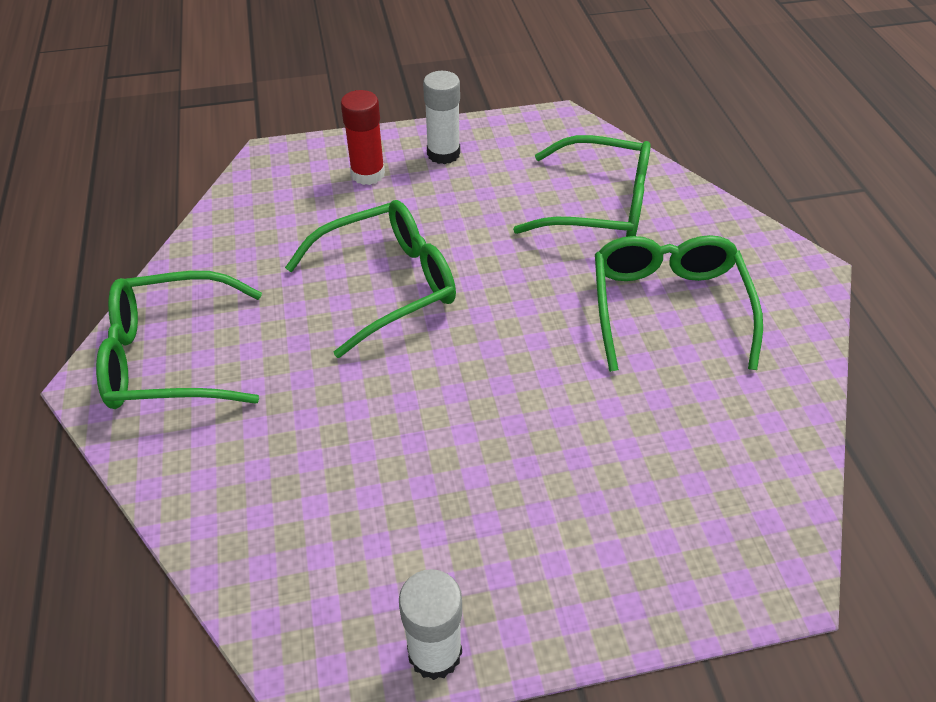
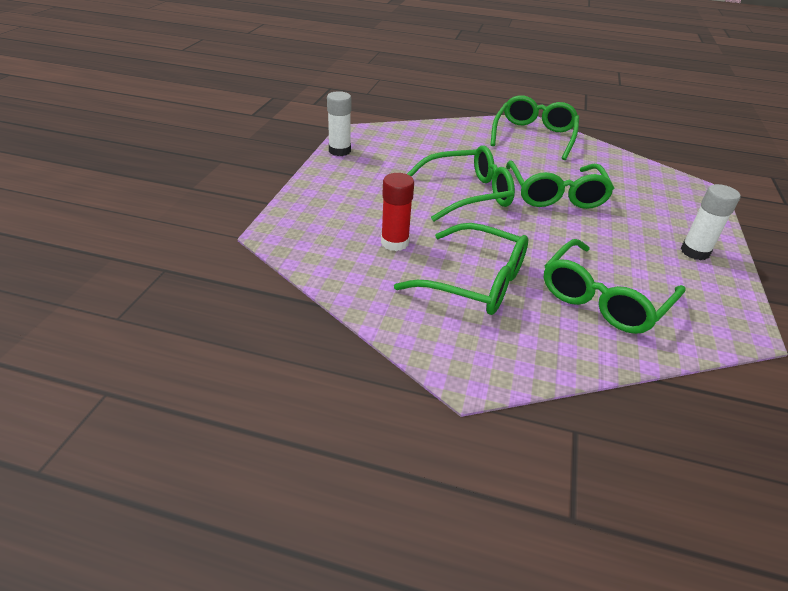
camera: 115 degrees right, 10 degrees down
red glue stick [341,90,385,185] -> red glue stick moved to [381,173,414,251]
none -> green glasses [407,145,515,221]

